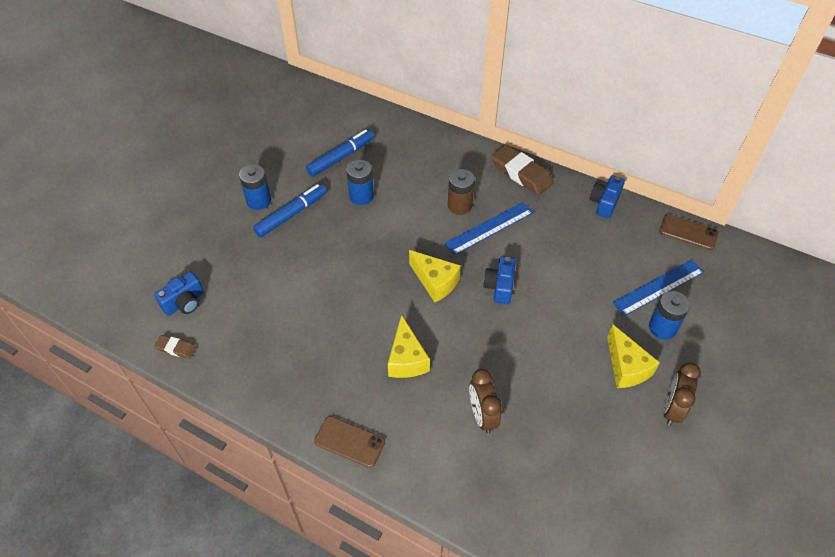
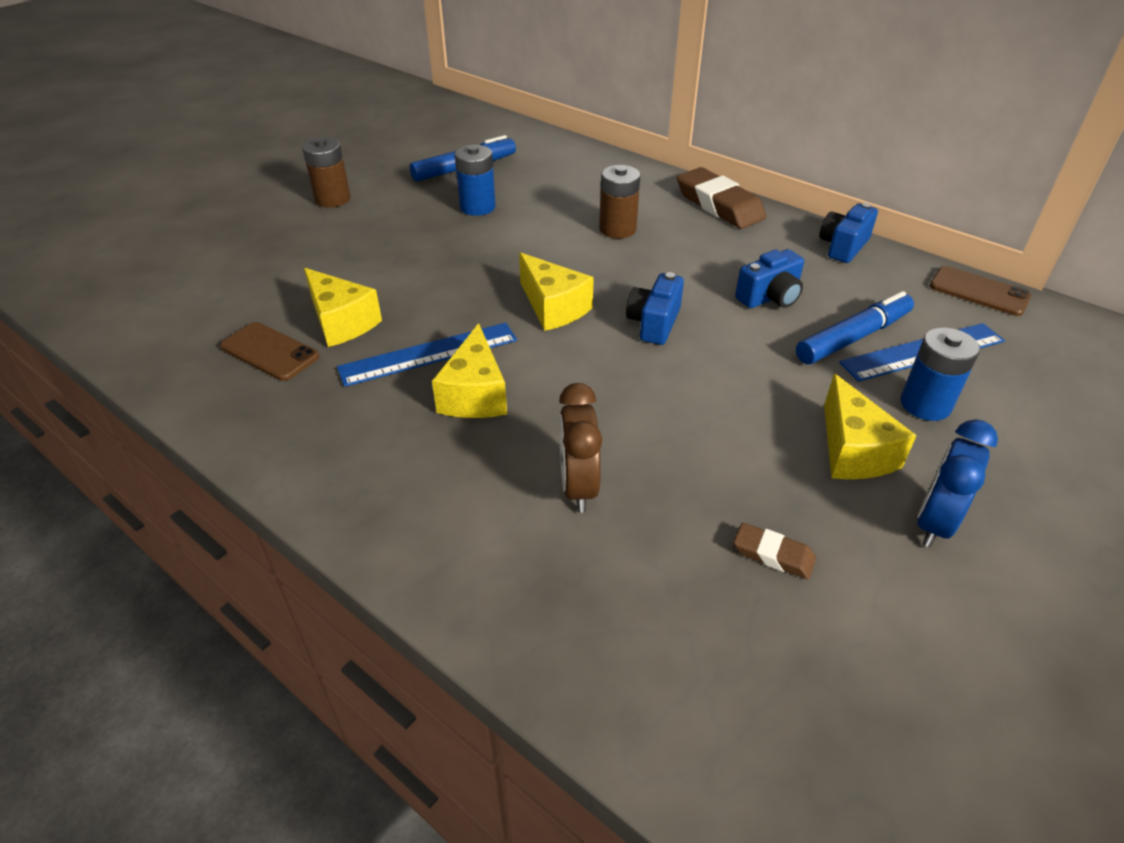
camera: 10 degrees right, 10 degrees down
blue camera [154,271,204,316] -> blue camera moved to [735,249,804,308]
brown eraser [154,335,196,359] -> brown eraser moved to [734,523,816,579]
blue battery [239,165,271,210] -> brown battery [302,137,351,207]
blue marker [253,184,326,237] -> blue marker moved to [796,291,914,364]
brown phone [314,416,385,468] -> brown phone moved to [220,322,319,381]
blue ruler [444,202,533,255] -> blue ruler moved to [337,323,517,387]
brown clock [663,363,701,426] -> blue clock [917,419,998,547]
none -> yellow cheese [304,268,382,347]

